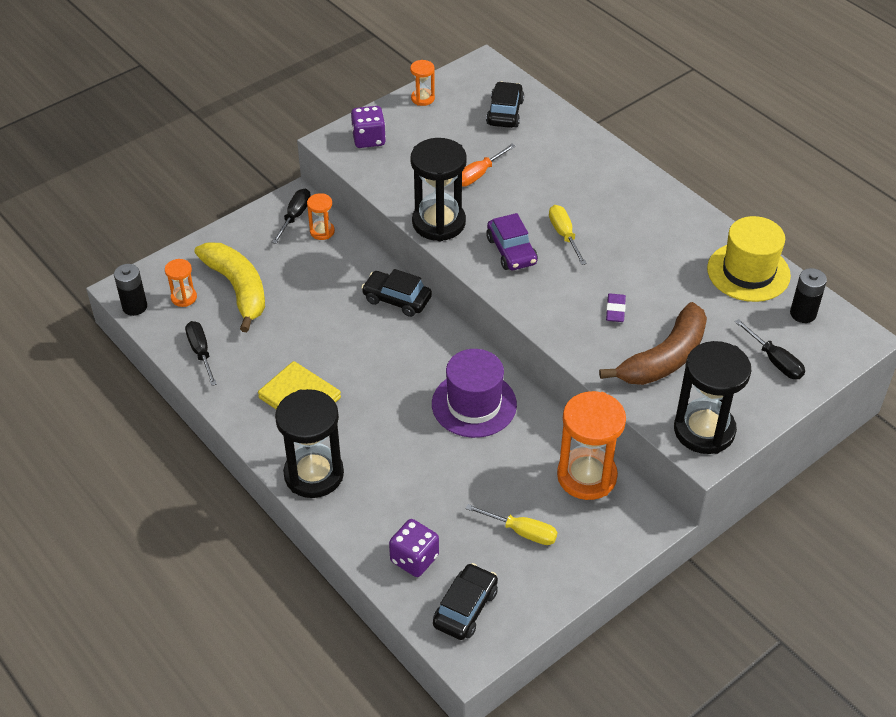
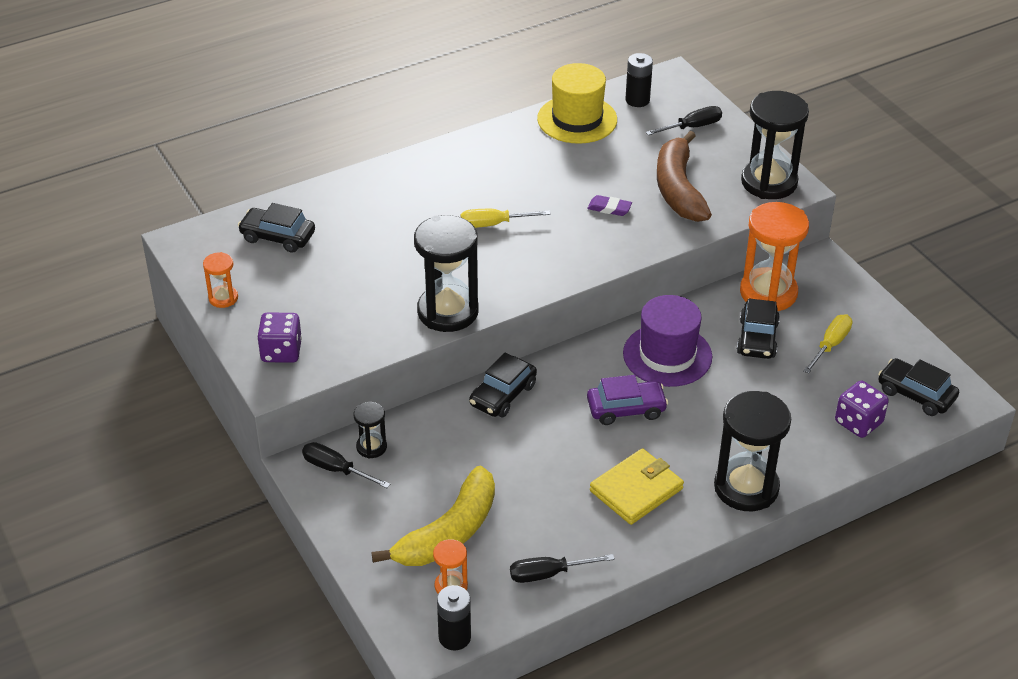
camera: 80 degrees left, 5 degrees down
yellow banana [194,242,265,332] -> yellow banana turned 150 degrees clockwise [371,466,495,566]
orange hourglass [307,193,335,240] -> black hourglass [353,402,387,459]
orange screwdriver [462,144,516,187] -> none
purple car [487,213,538,270] -> purple car moved to [587,375,668,425]
brown banana [599,302,707,385] -> brown banana turned 150 degrees counterclockwise [657,131,712,222]
none -> black car [737,298,780,359]

